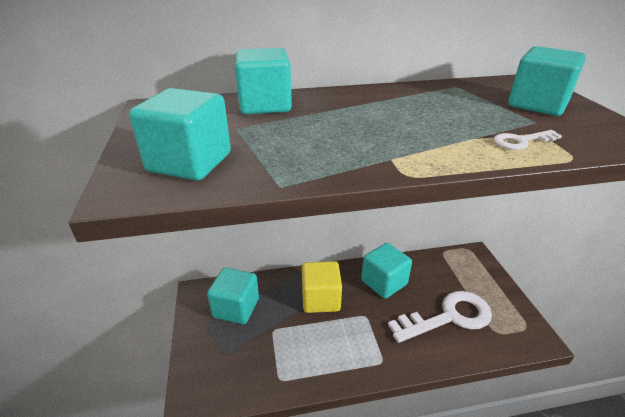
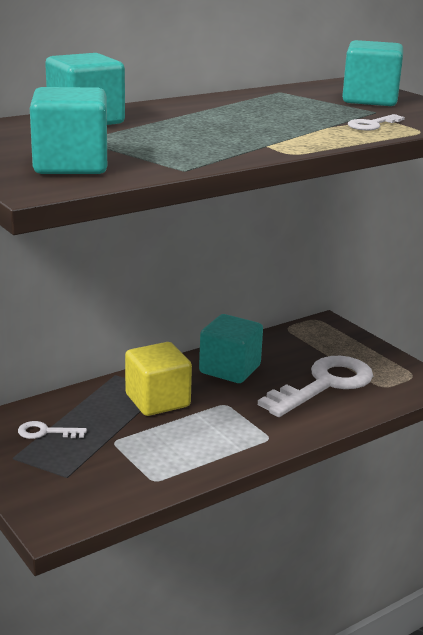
camera: 25 degrees left, 10 degrees down
turquoise cube [207,268,259,324] -> white key [18,421,87,439]

